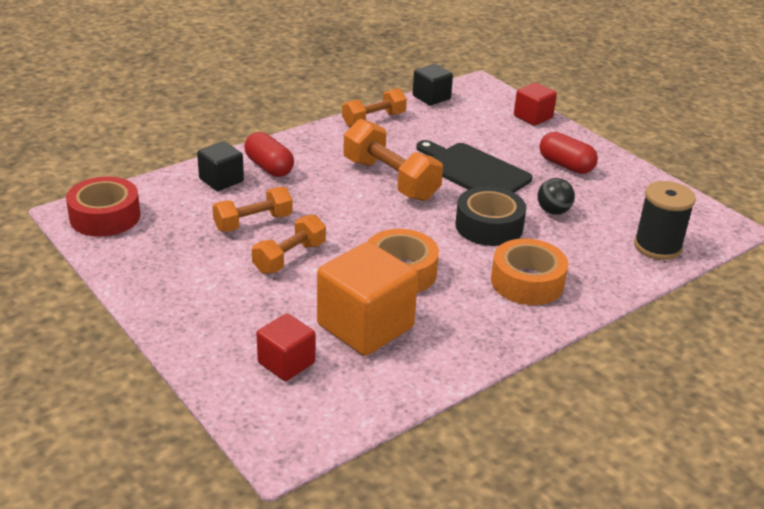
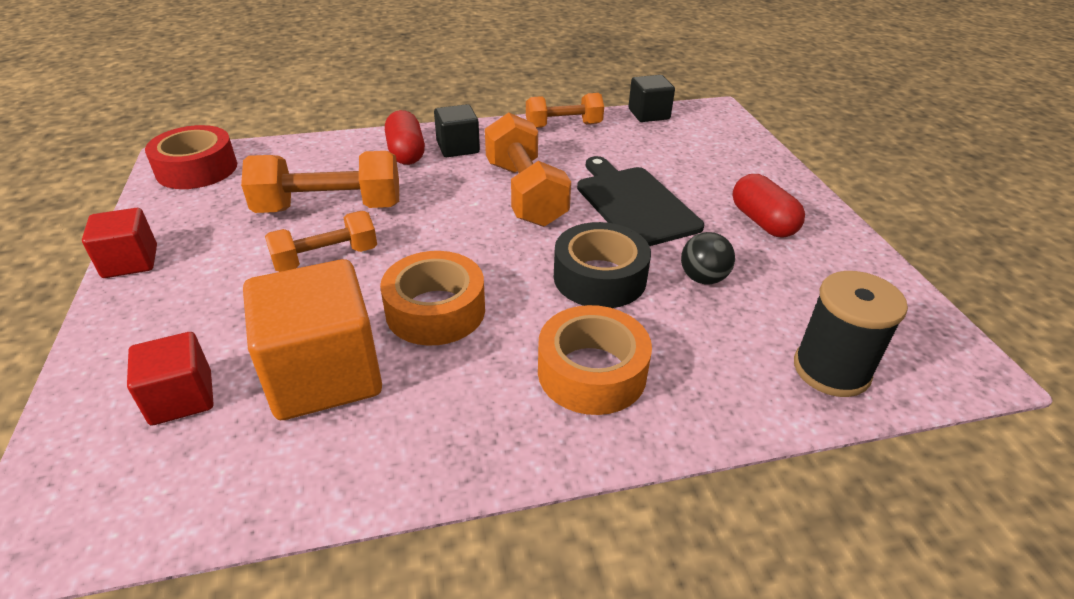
camera: 25 degrees right, 5 degrees up
black cube [197,141,244,191] -> black cube moved to [434,104,480,157]
orange dumbbell [212,187,293,232] -> orange dumbbell [241,151,399,213], size x1.55
red cube [514,83,557,126] -> red cube moved to [82,208,157,278]

